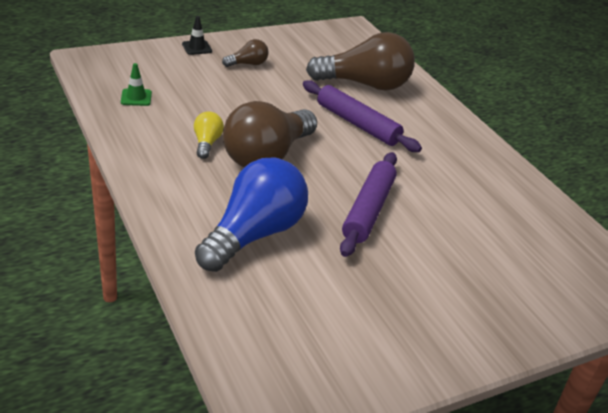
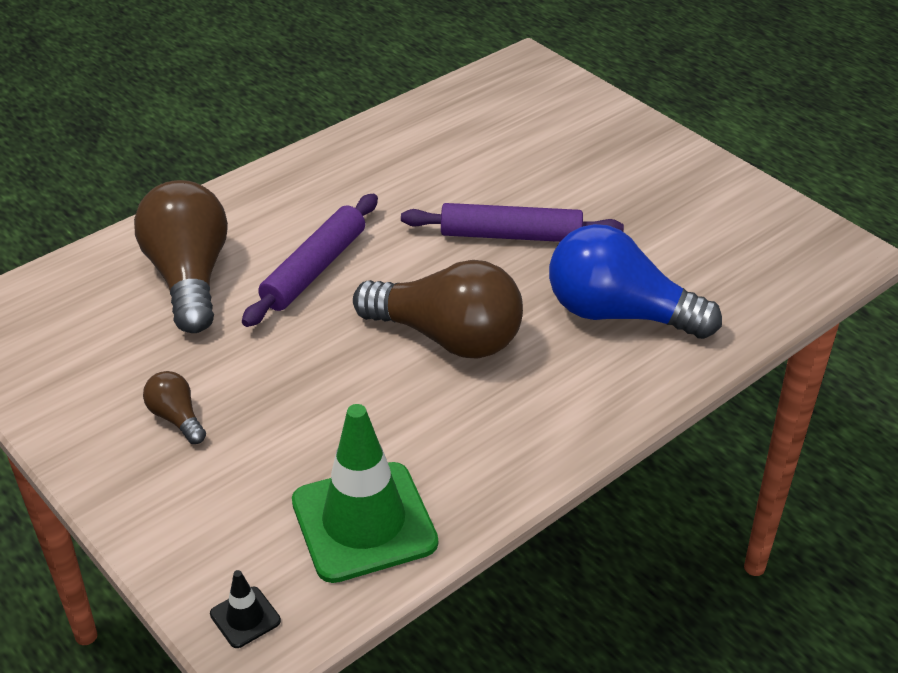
camera: 100 degrees left, 5 degrees up
green traffic cone [121,63,152,106] -> green traffic cone [292,404,438,583], size x2.37
black traffic cone [182,16,212,55] -> black traffic cone moved to [210,570,281,648]
yellow light bulb [194,111,224,159] -> none

